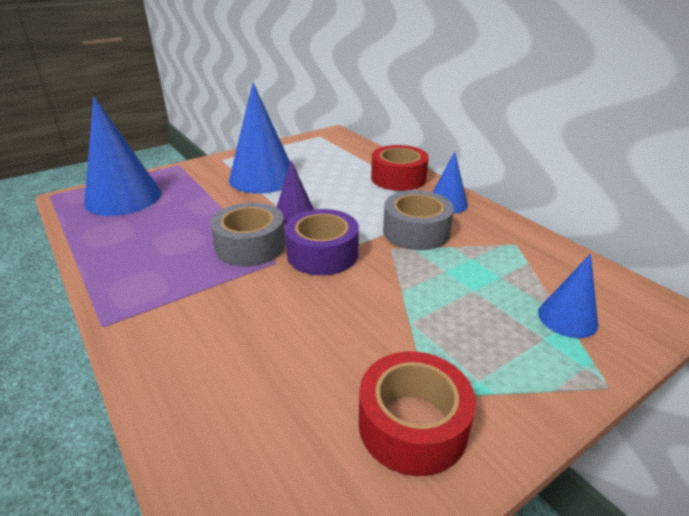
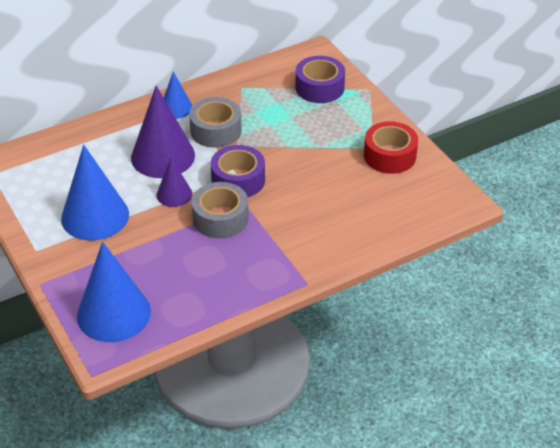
camera: 85 degrees left, 10 degrees up
red tape [371,145,429,191] -> none
blue cone [538,254,598,338] -> purple tape [295,56,345,103]
none -> purple cone [131,85,195,178]

